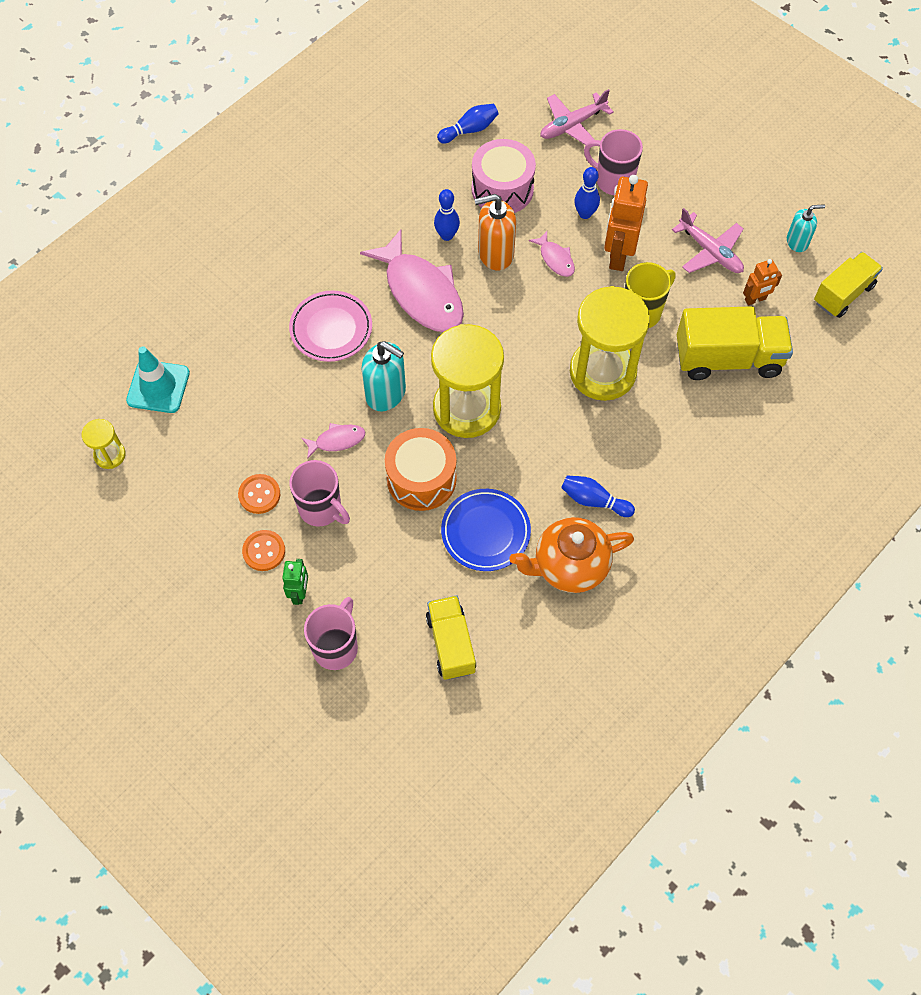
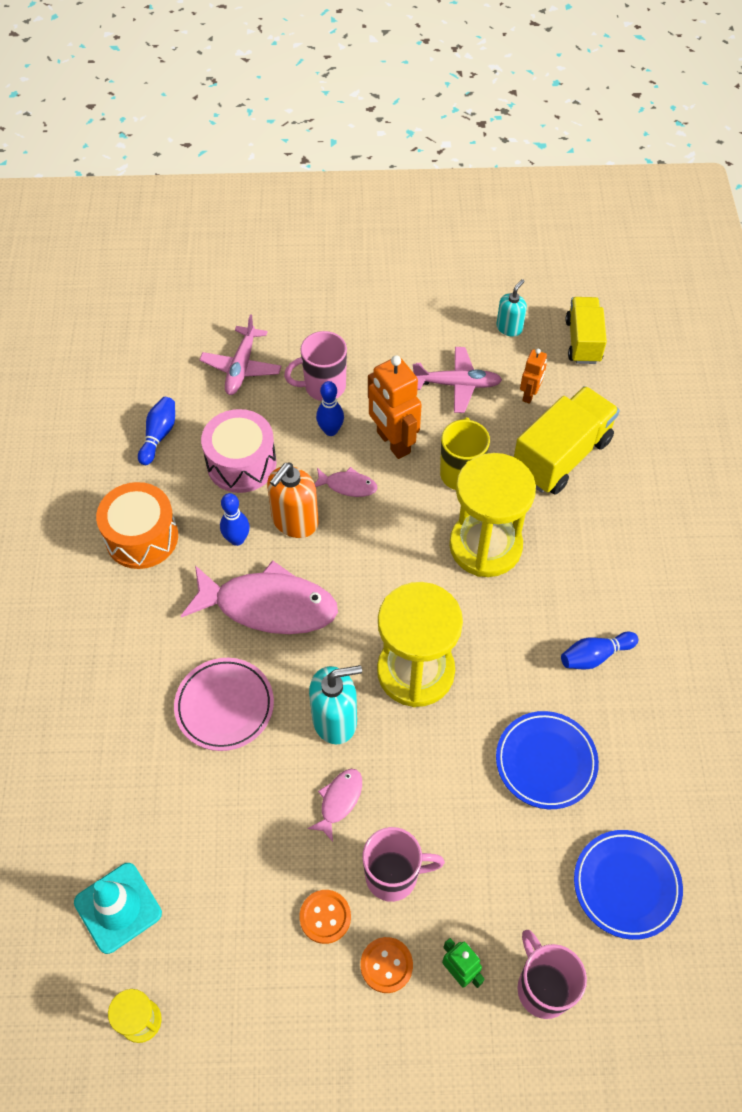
camera: 45 degrees left, 5 degrees down
orange drum [385,428,457,511] -> orange drum moved to [96,482,178,569]
yellow truck [426,595,476,680] -> blue plate [574,830,683,940]
orange teapot [509,517,634,593] -> none

